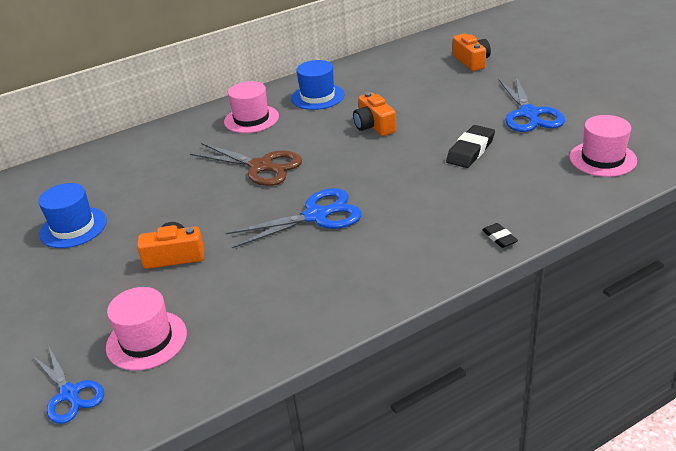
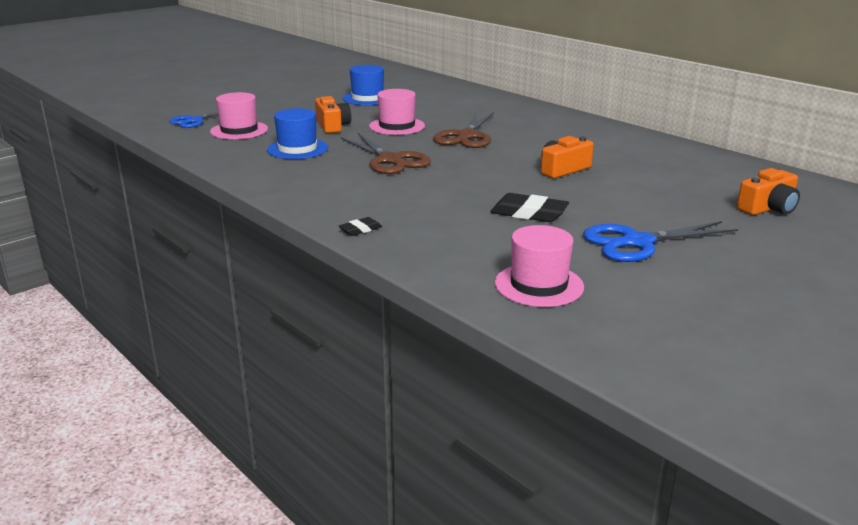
camera: 75 degrees right, 10 degrees down
pink hat [224,81,279,133] -> pink hat moved to [369,89,425,135]
blue scissors [225,188,362,248] -> brown scissors [341,133,431,174]
blue hat [291,60,344,110] -> blue hat moved to [267,108,328,159]

